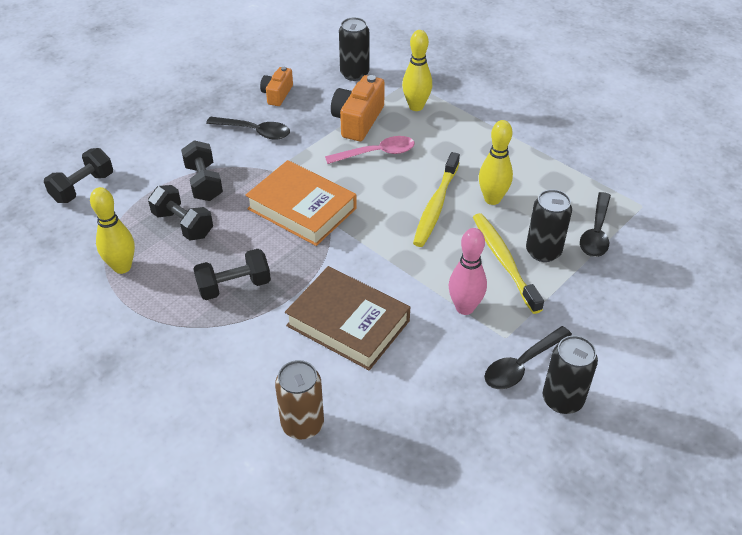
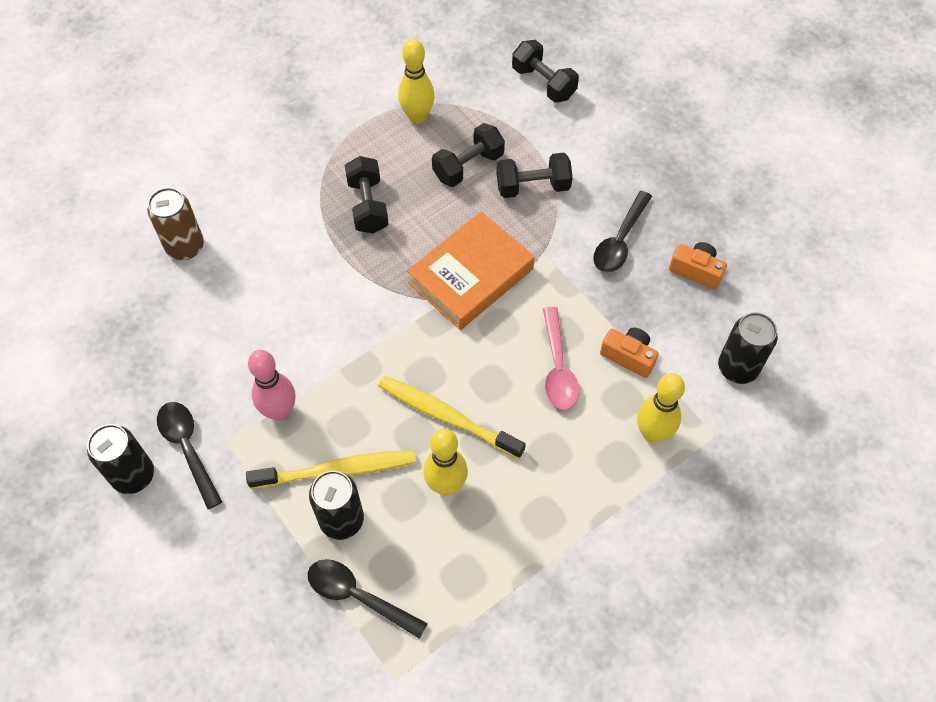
camera: 100 degrees right, 15 degrees up
brown book [285,266,410,371] -> none
orange camera [331,75,385,141] -> orange camera [600,327,659,378], size x0.62

